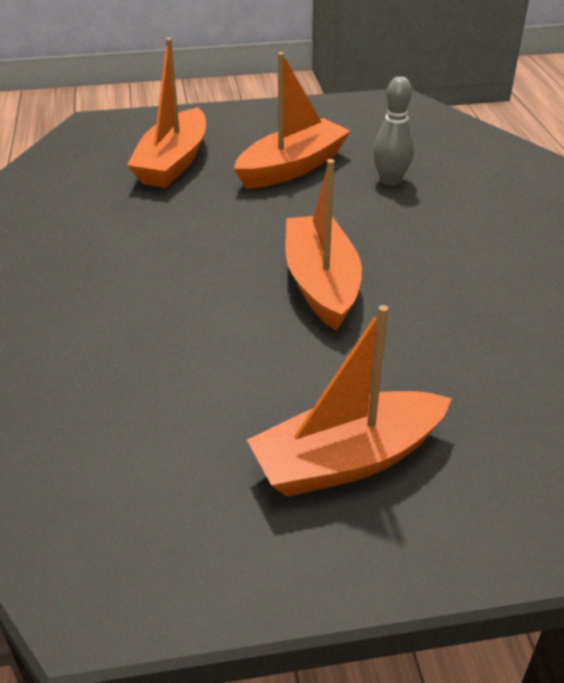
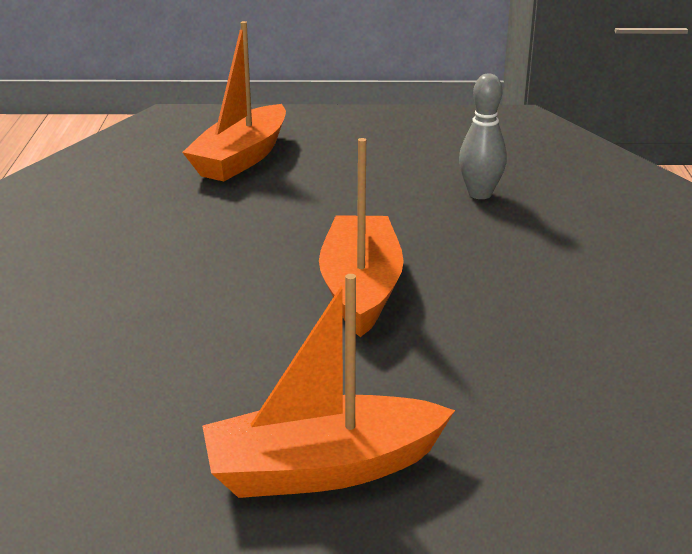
camera: 10 degrees right, 10 degrees down
orange boat [234,52,350,189] -> none

